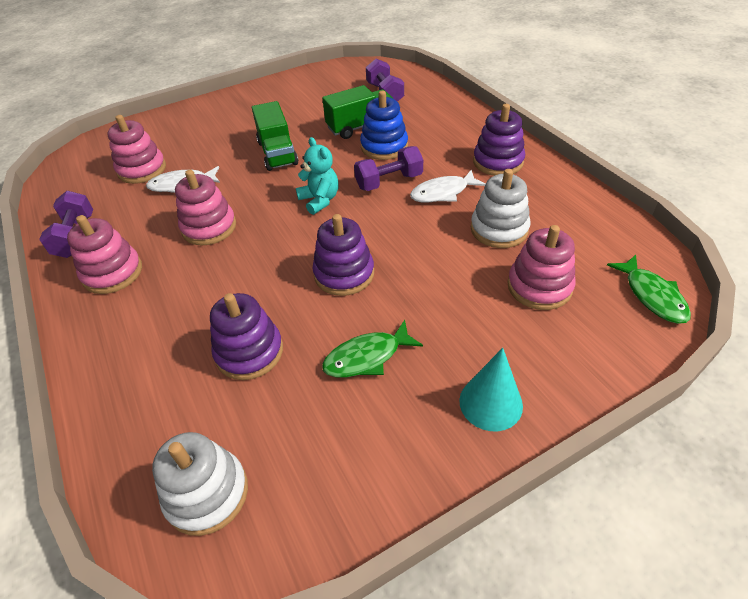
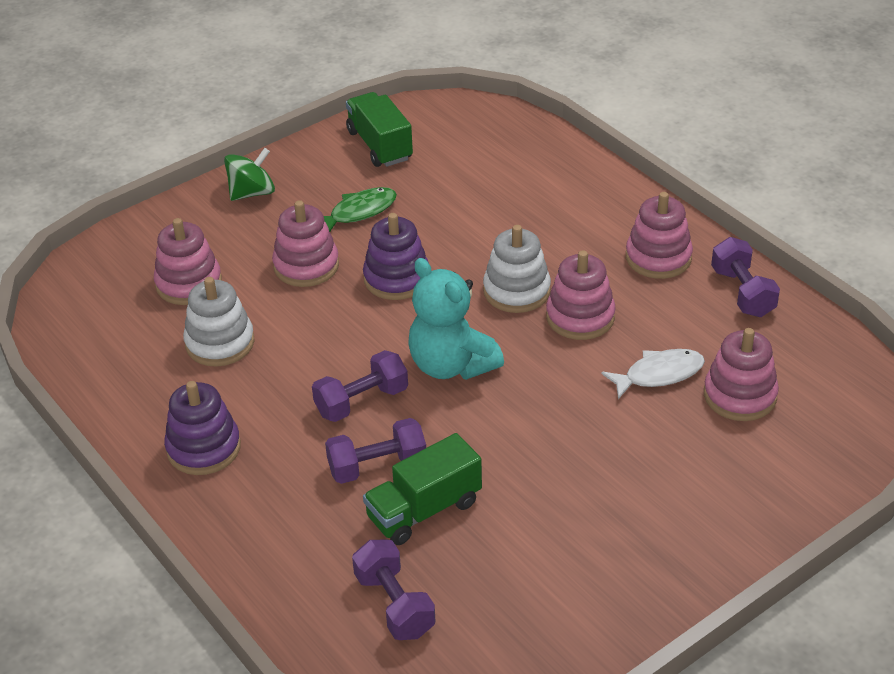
camera: 170 degrees right, 5 degrees down
white stacking toy [152,432,248,536] -> white stacking toy moved to [483,225,551,313]
purple stacking toy [210,293,283,380] -> none
green truck [252,101,298,171] -> green truck moved to [346,92,413,167]
turquoise teddy bear [296,137,339,215] -> turquoise teddy bear [408,258,504,380], size x1.54
blue stacking toy [360,90,408,160] -> purple dumbbell [325,418,426,484]
white fish [410,170,485,202] -> none
turquoise cone [459,348,523,431] -> green spinning top [224,148,275,201]
green fish [607,255,691,324] -> none
none -> pink stacking toy [272,200,339,287]

